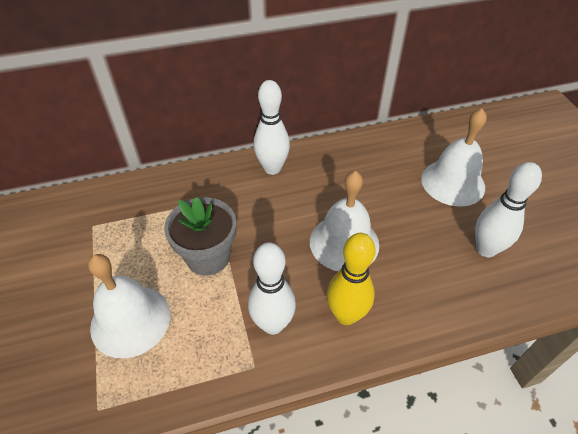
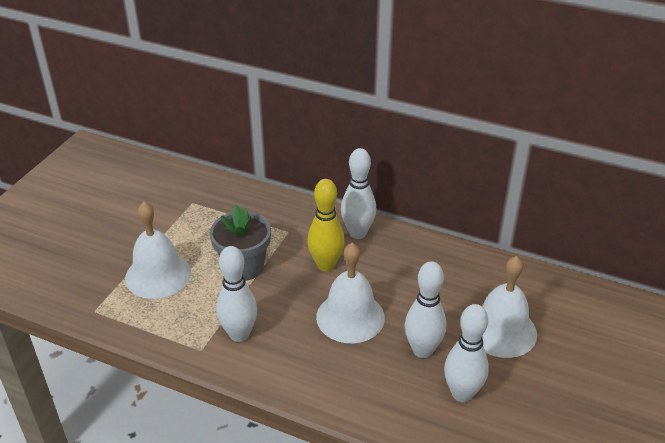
camera: 40 degrees right, 10 degrees down
yellow bowling pin [327,233,376,325] -> yellow bowling pin moved to [307,179,345,271]
none -> white bowling pin [405,261,446,358]

